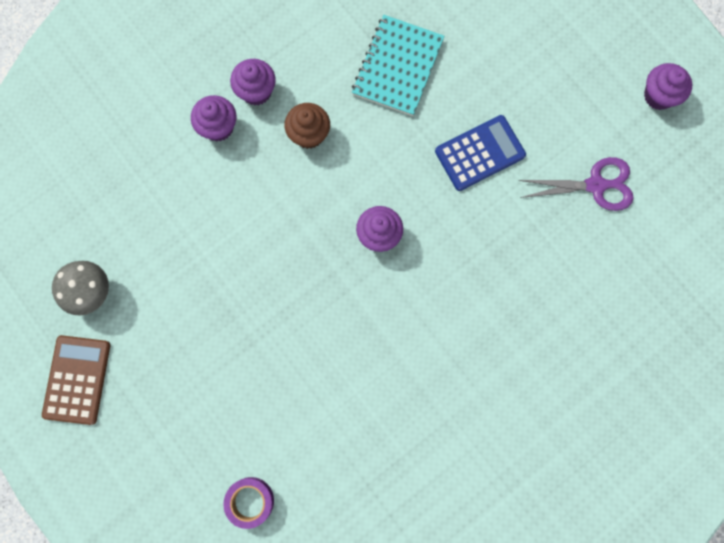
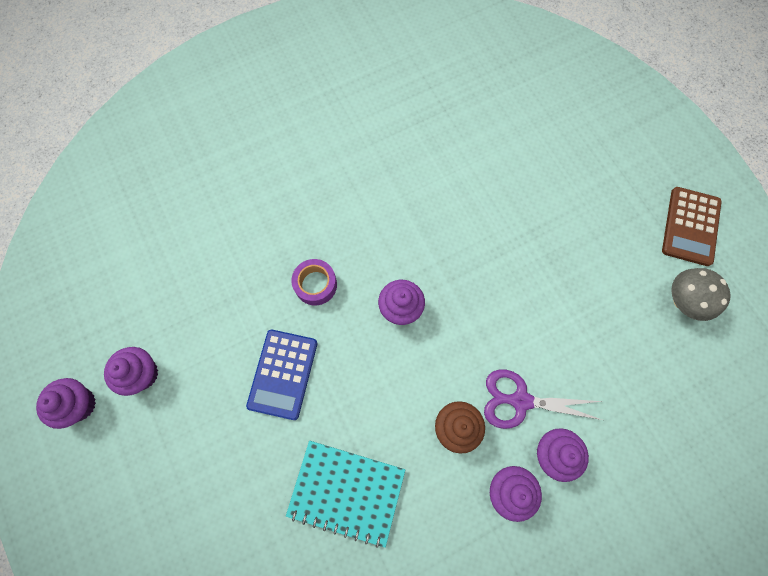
camera: 170 degrees left, 5 degrees down
purple tape [223,477,274,529] -> purple tape moved to [291,259,337,306]
turquoise notebook [352,15,444,116] -> turquoise notebook turned 75 degrees clockwise [286,441,405,548]
blue calculator [435,115,526,191] -> blue calculator turned 60 degrees counterclockwise [246,330,317,420]
purple scissors [519,157,633,211] -> purple scissors moved to [484,369,602,429]
none -> purple cupcake [104,347,158,396]

